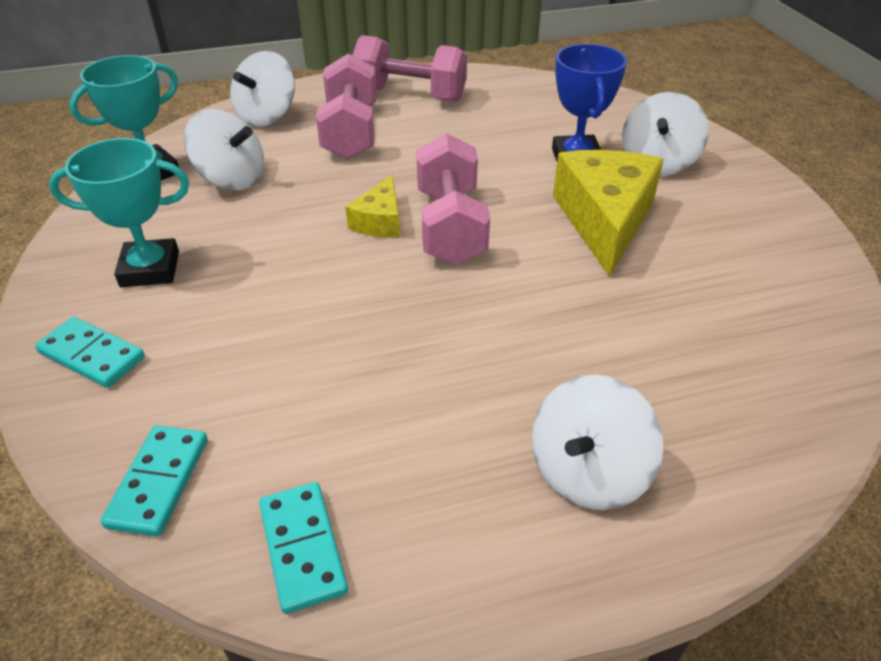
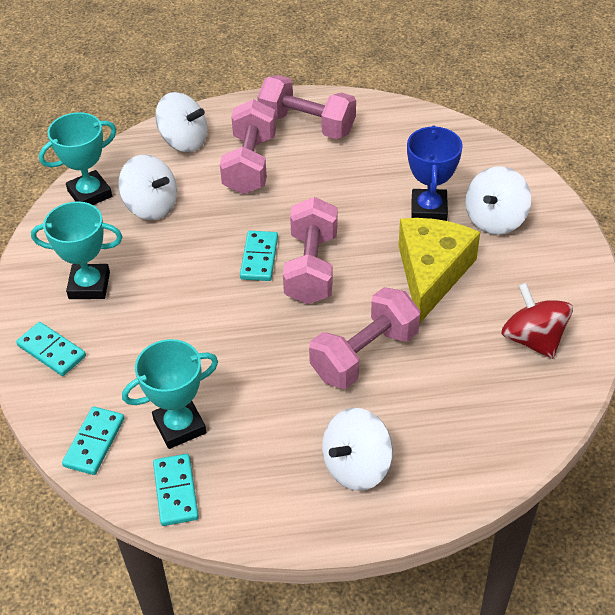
camera: 10 degrees right, 5 degrees up
white spinning top [230,51,295,127] -> white spinning top turned 105 degrees counterclockwise [155,92,207,152]
yellow cheese [346,175,400,237] -> turquoise domino [240,231,278,281]
none -> turquoise trophy [122,339,218,449]
none -> pink dumbbell [309,287,420,389]
none -> red spinning top [501,283,573,359]

